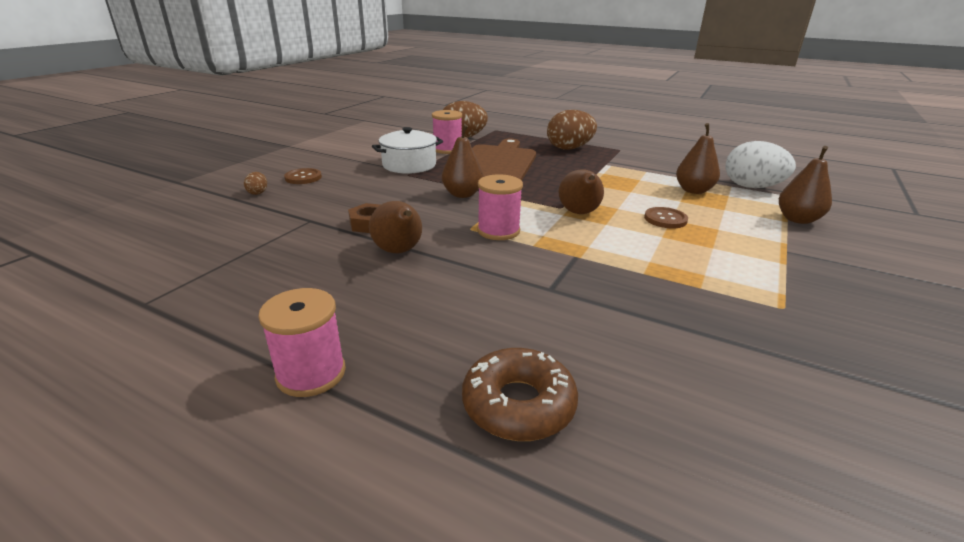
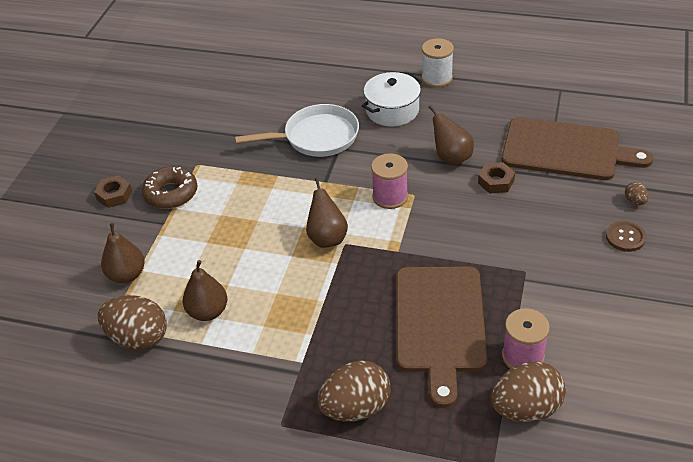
camera: 170 degrees right, 15 degrees up
pink spool [258,288,346,397] -> white spool [422,38,454,88]
white pot [372,127,443,174] -> white pot moved to [362,72,422,126]
brown pear [442,125,484,198] -> none
brown donut [462,348,578,441] -> brown donut moved to [142,166,198,209]
brown button [644,207,688,228] -> none
white egg [725,141,796,188] -> brown egg [98,295,167,350]
none -> brown nut [94,175,132,208]
none -> white pan [235,104,359,157]
none -> brown cutting board [502,117,653,180]

